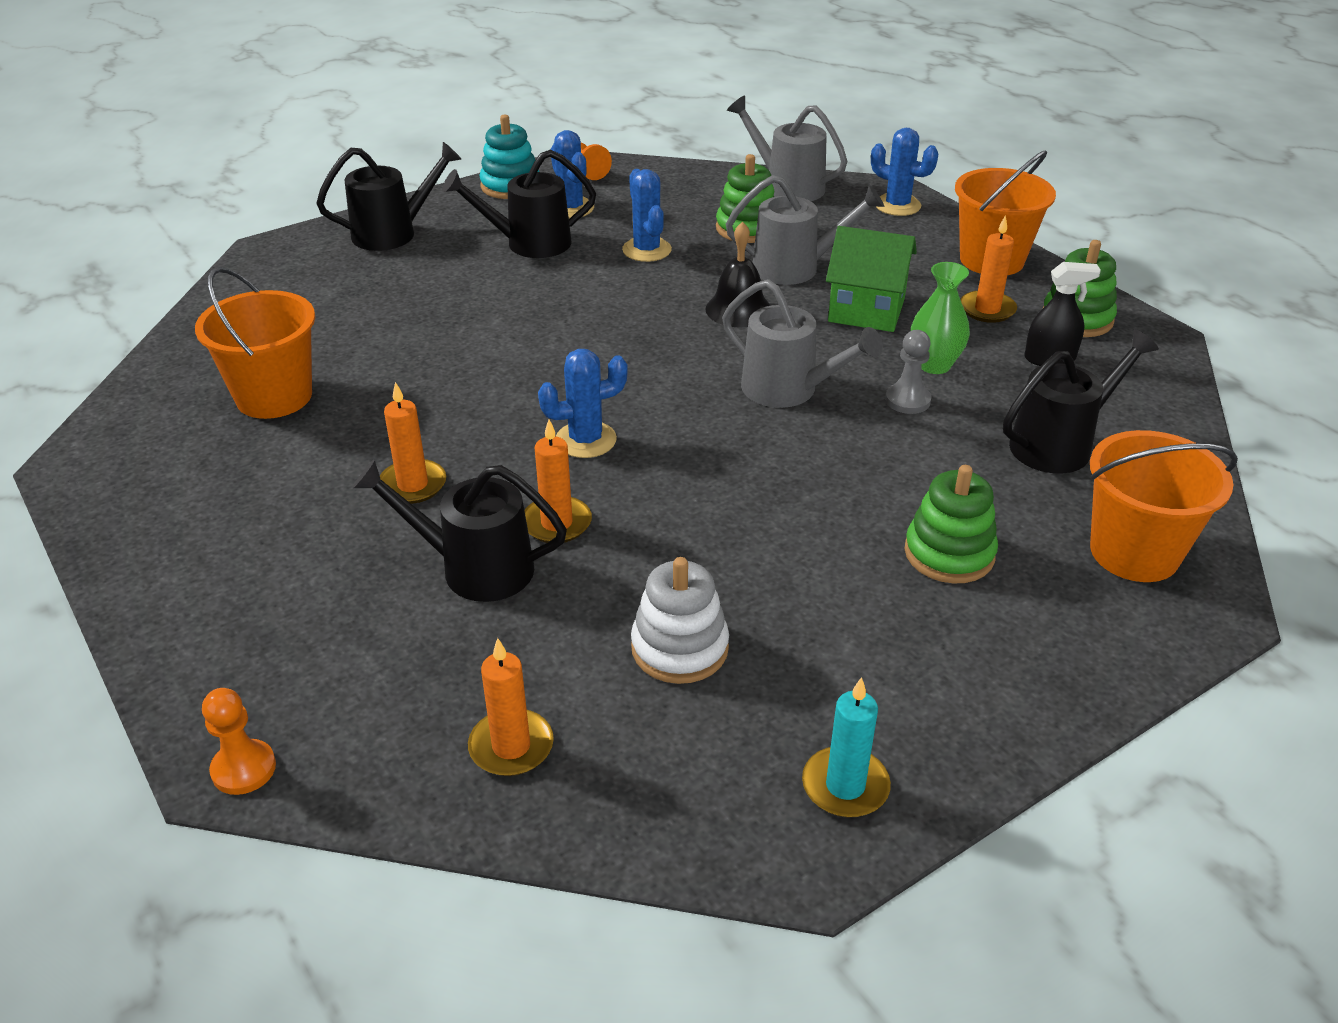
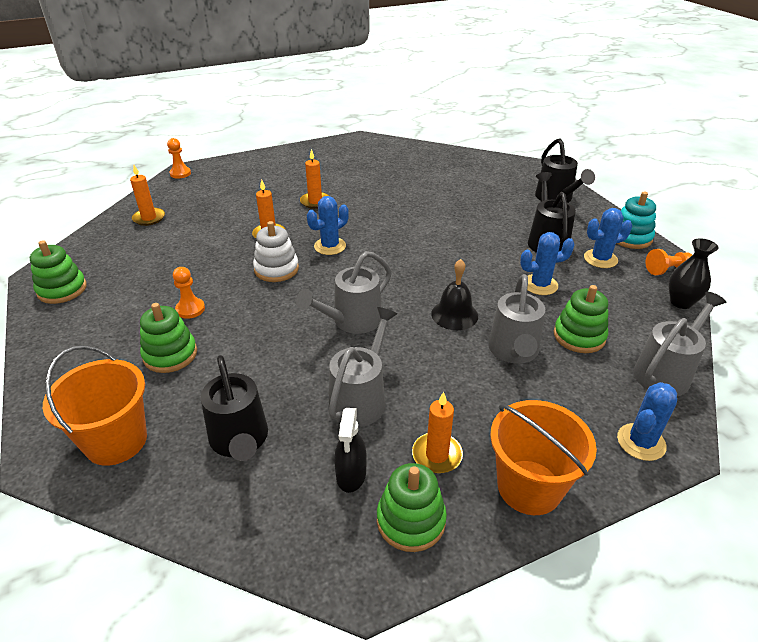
camera: 100 degrees right, 0 degrees up
orange bucket [195,267,315,419] -> none
black watering can [353,459,567,602] -> none
blue cactus [538,349,628,458] -> blue cactus turned 60 degrees clockwise [307,196,349,255]
white stacking toy [631,557,729,684] -> white stacking toy moved to [253,221,299,282]
turquoise candle [802,677,891,817] -> green stacking toy [30,240,87,304]
green house [826,226,917,332] -> none
grey pawn [885,330,931,414] -> none
green vase [911,262,970,374] -> grey watering can [329,307,397,427]
none -> orange pawn [173,267,205,319]
none -> black vase [668,238,718,309]

